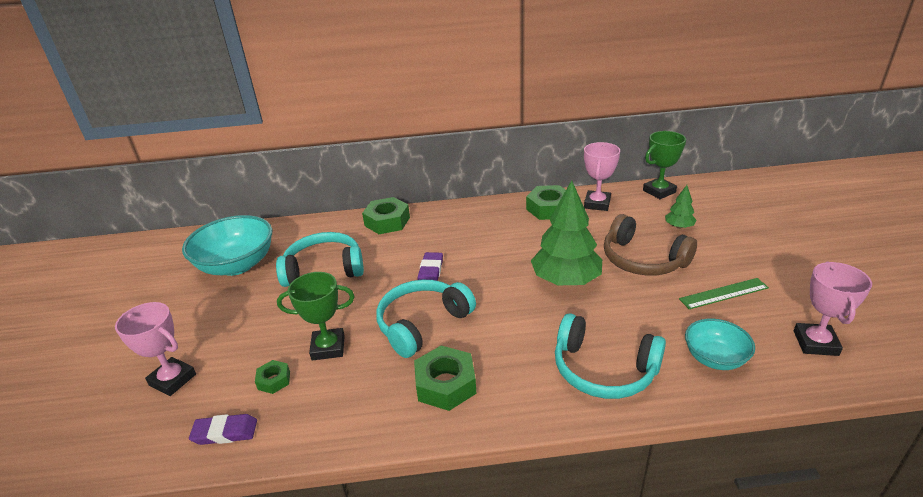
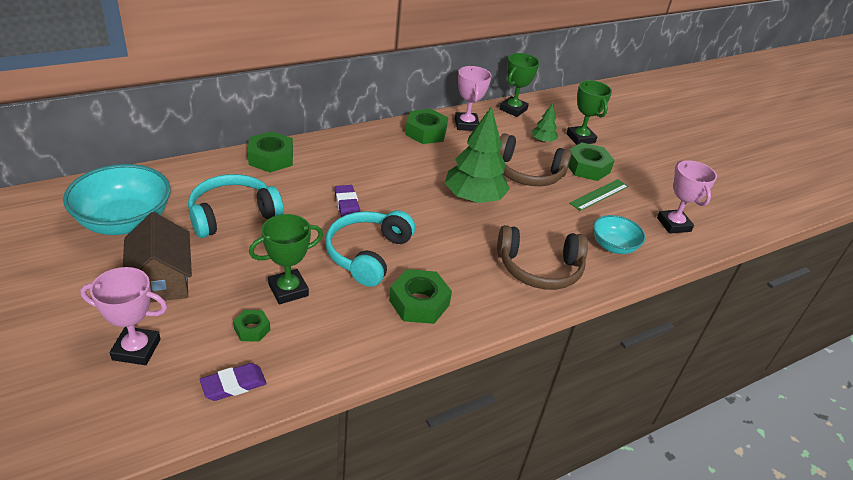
camera: 30 degrees left, 5 degrees up
turquoise headphones [555,313,666,399] -> brown headphones [497,225,588,290]
none -> brown house [123,212,192,302]
none -> green trophy [566,80,612,145]
none -> green nut [568,142,615,181]

